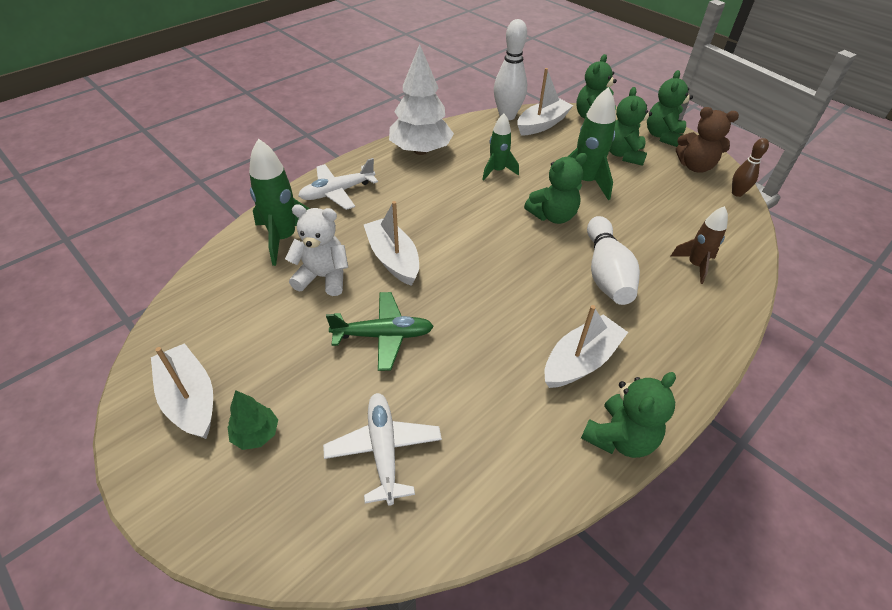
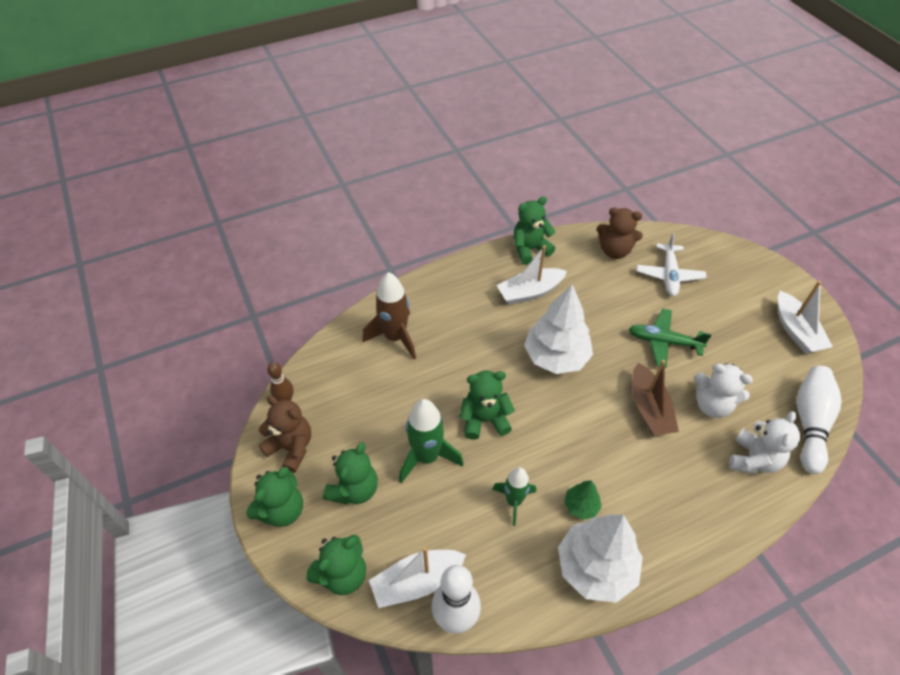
camera: 160 degrees left, 5 degrees up
green tree [228,390,278,450] -> green tree moved to [564,480,602,520]
green rocket [249,138,310,266] -> white teddy bear [729,411,800,474]
white plane [298,158,378,210] -> none
white boat [364,201,419,286] -> brown boat [632,360,679,436]
white bowling pin [587,216,640,305] -> white bowling pin moved to [797,366,842,474]
brown rocket [671,206,728,284] -> brown rocket [362,272,416,359], size x1.55
none -> white tree [524,285,593,374]
none -> brown teddy bear [596,207,643,259]

